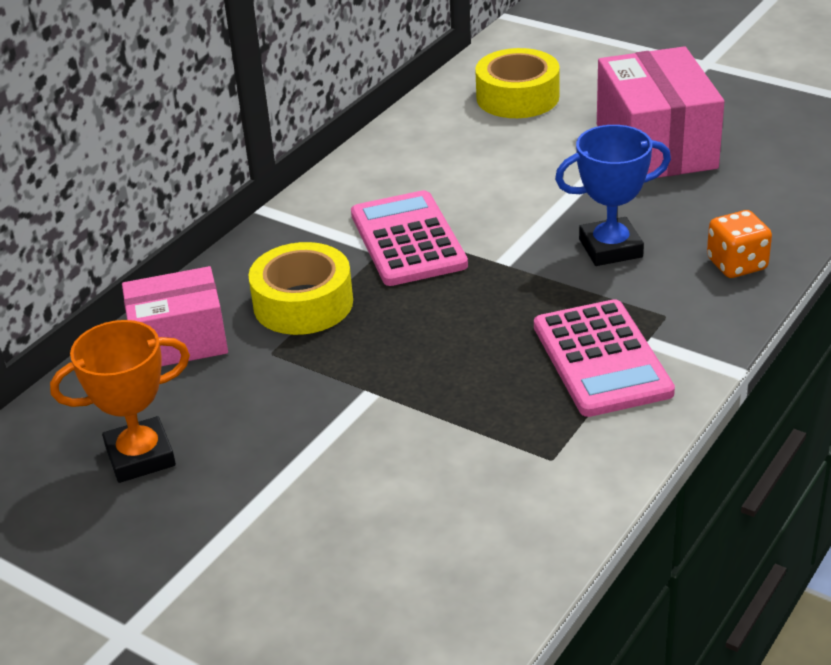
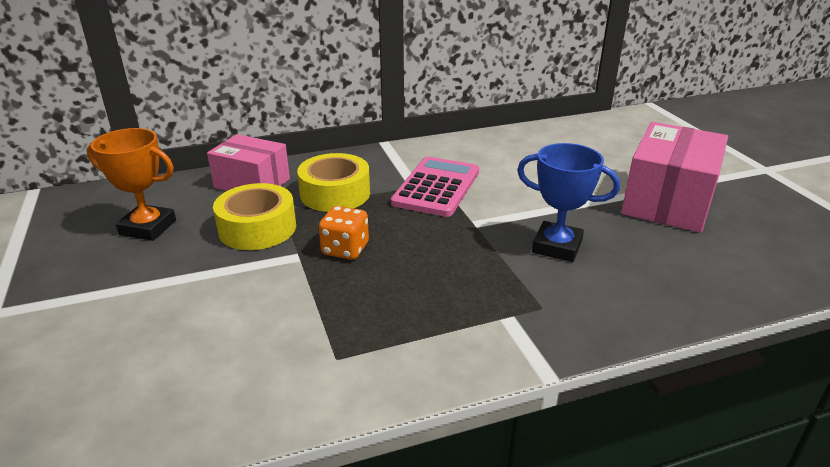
camera: 35 degrees right, 5 degrees down
yellow tape [475,48,560,118] -> yellow tape moved to [213,183,296,250]
pink calculator [534,299,675,417] -> none
orange dice [707,210,772,278] -> orange dice moved to [319,206,369,260]

